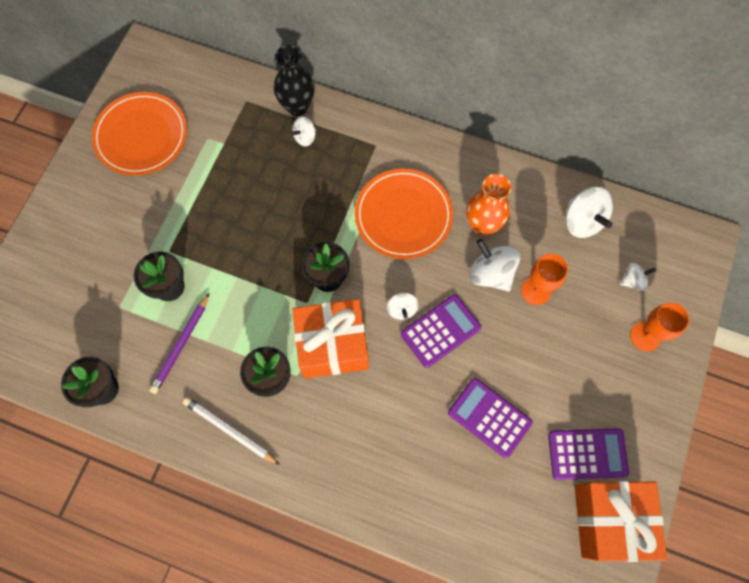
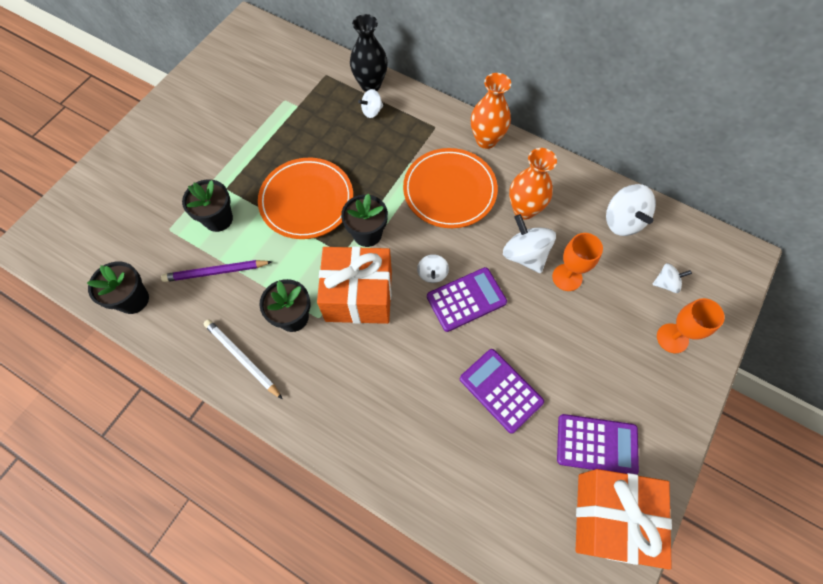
camera: 10 degrees right, 5 degrees down
orange plate [92,92,187,176] -> orange plate moved to [258,158,353,239]
purple pencil [149,293,209,394] -> purple pencil turned 45 degrees clockwise [161,260,272,282]
none -> orange vase [471,73,511,149]

